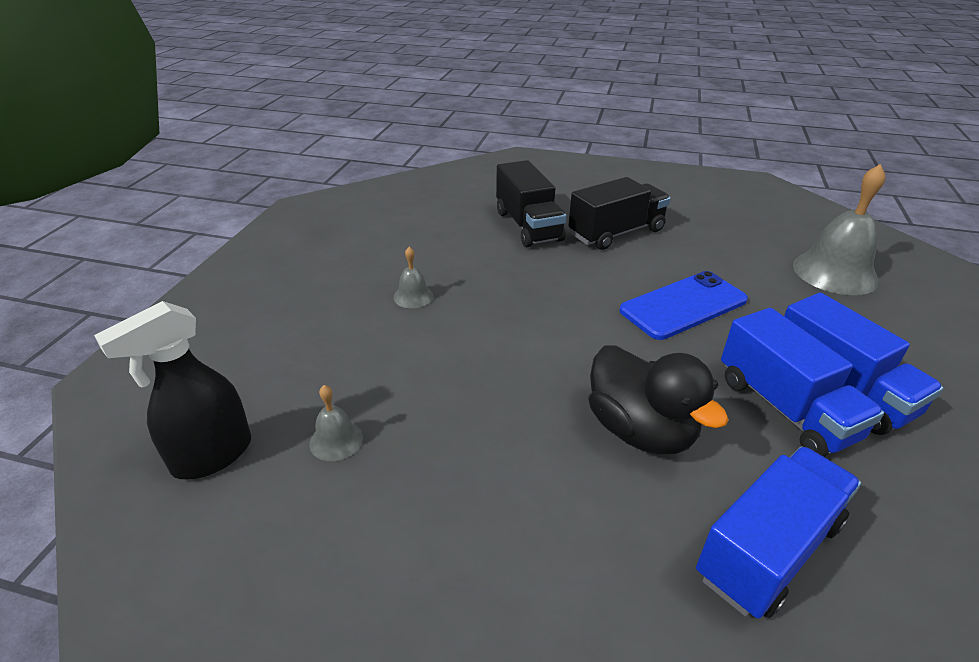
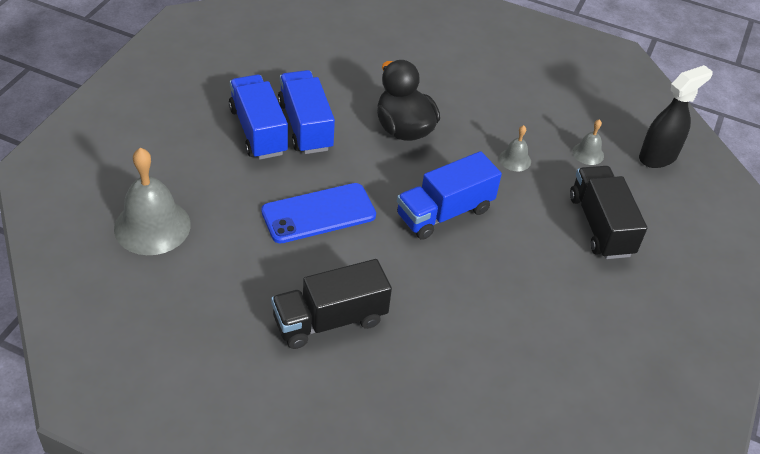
camera: 175 degrees left, 10 degrees up
grey bell [393,247,433,308] -> grey bell moved to [499,125,531,171]
black truck [496,160,567,247] -> black truck moved to [570,166,647,259]
blue truck [696,446,861,619] -> blue truck moved to [397,151,502,240]

